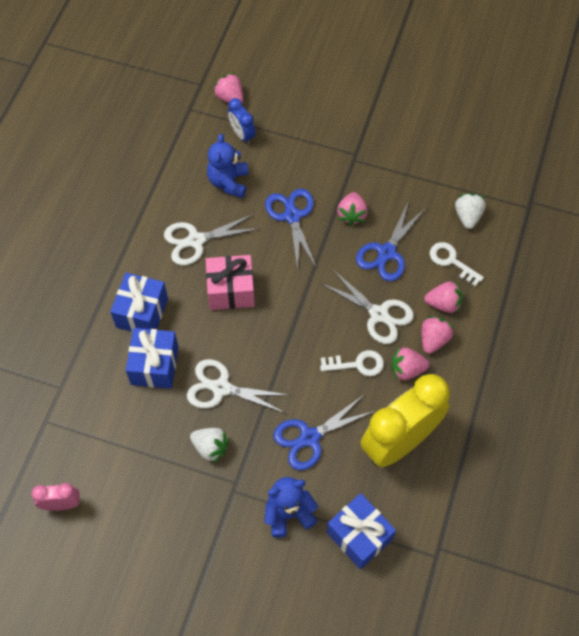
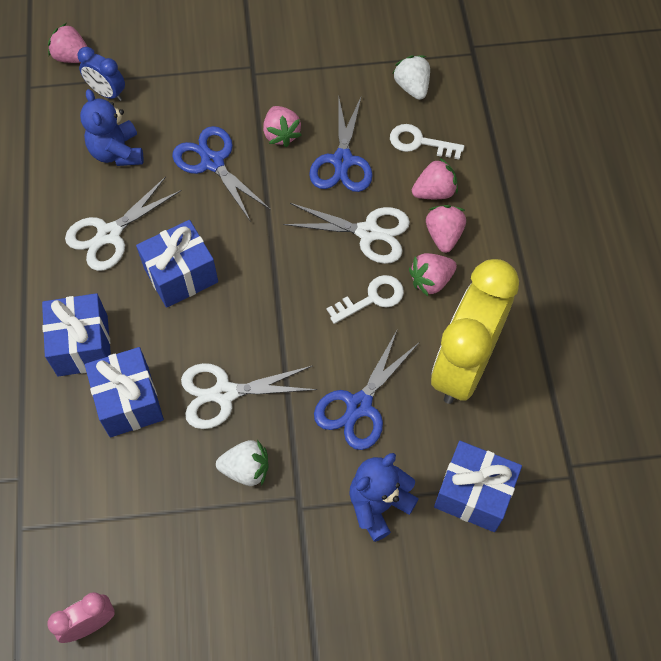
camera: 25 degrees left, 0 degrees up
pink gift [206,255,255,310] -> blue gift [136,220,218,308]

